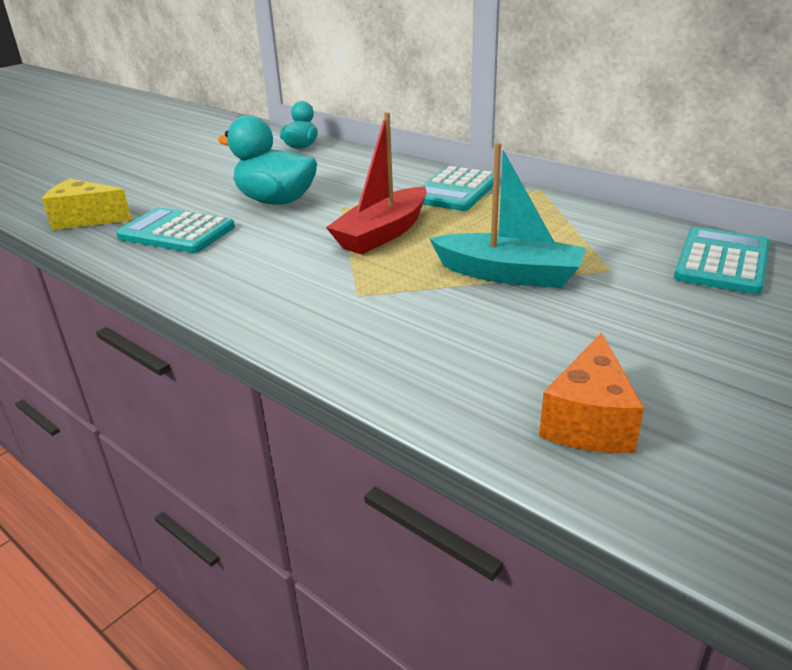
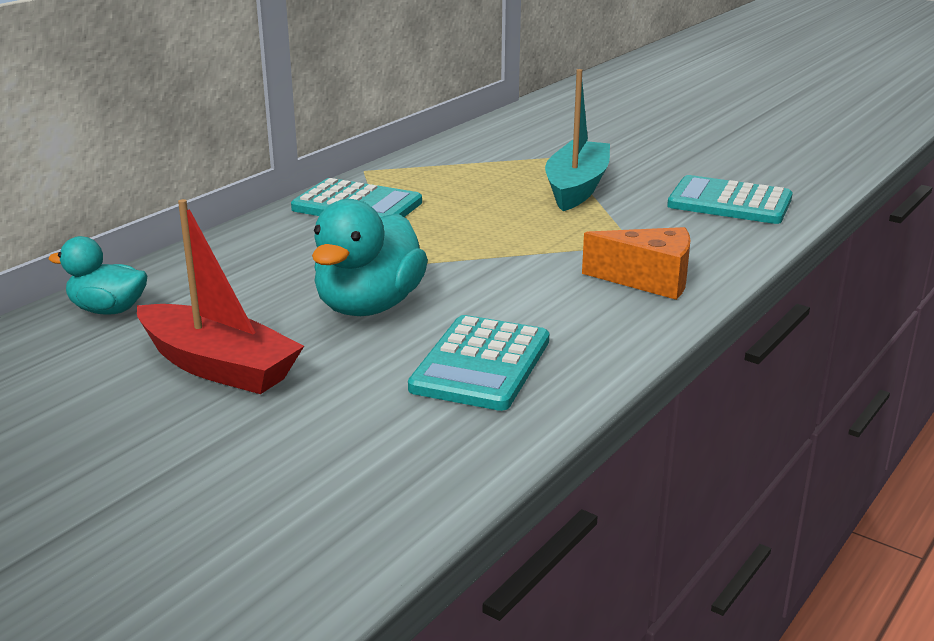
camera: 95 degrees left, 5 degrees down
yellow cheese [42,178,132,230] -> none
red boat [326,112,427,255] -> red boat moved to [137,199,304,394]
orange cheese [539,332,644,453] -> orange cheese moved to [582,227,691,300]
turquoise calculator [674,227,770,294] -> turquoise calculator moved to [667,175,793,224]

